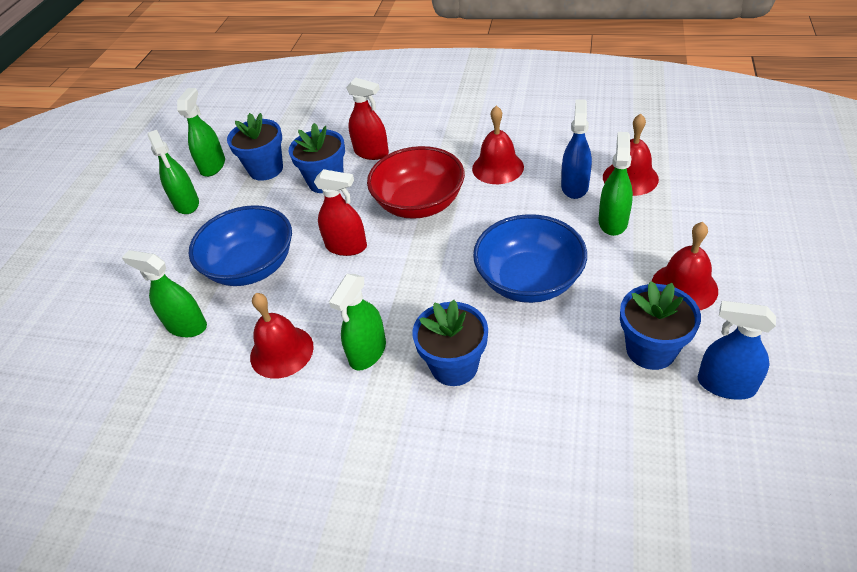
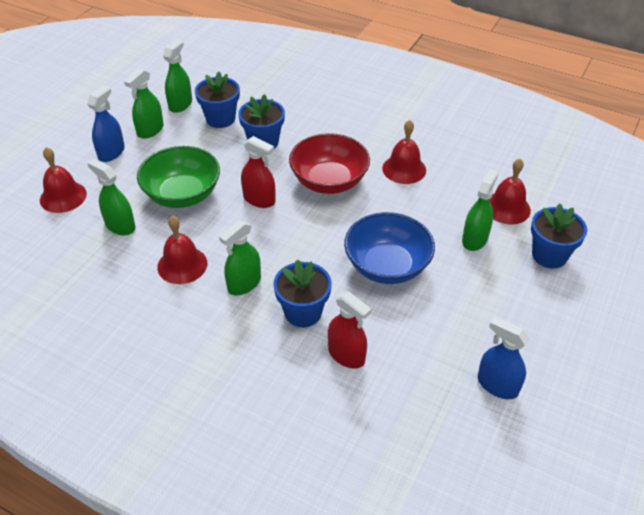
camera: 10 degrees right, 0 degrees up
green spray bottle [147,130,199,214] -> green spray bottle turned 45 degrees clockwise [124,69,164,139]
blue bowl [189,205,292,286] -> green bowl [137,146,220,208]
red spray bottle [346,77,389,160] -> red spray bottle moved to [328,291,371,368]
blue spray bottle [561,99,592,199] -> blue spray bottle moved to [87,85,125,162]
blue flower pot [620,281,701,370] -> blue flower pot moved to [531,203,587,268]
red bell [652,222,718,310] -> red bell moved to [40,147,87,213]

